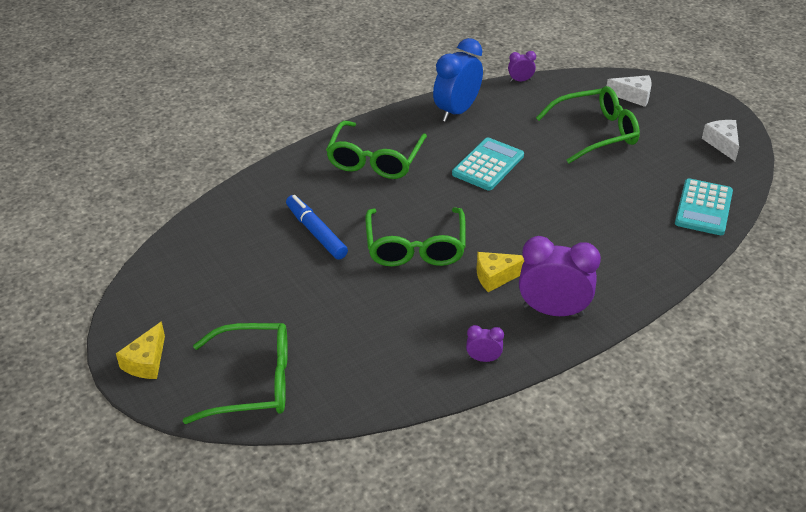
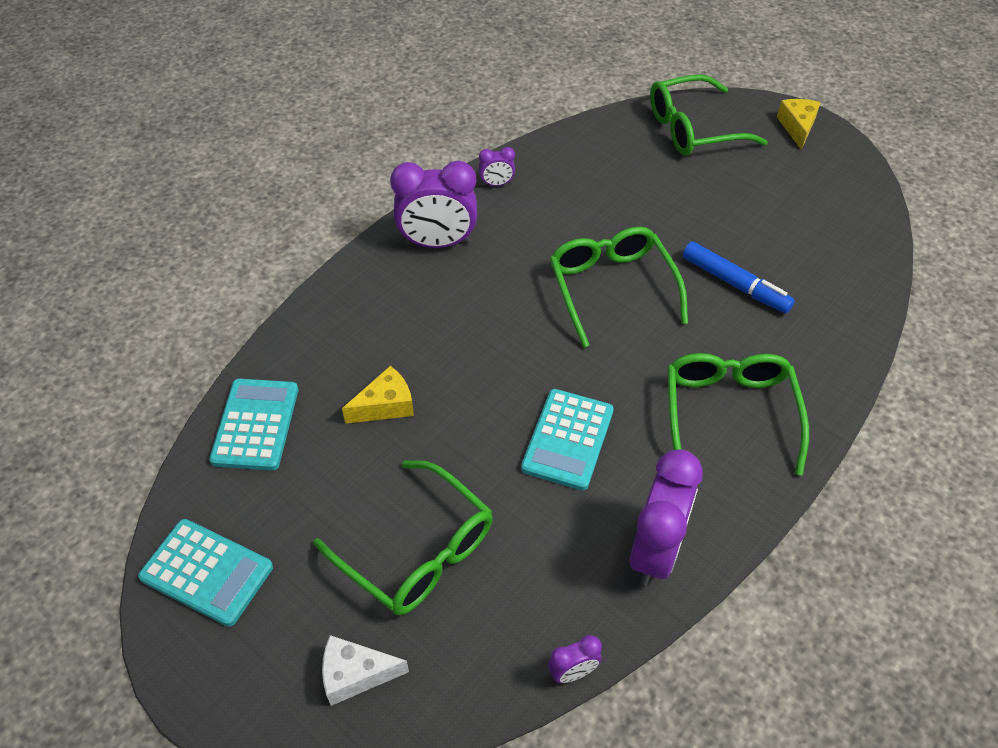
camera: 165 degrees right, 10 degrees up
blue clock [433,38,483,122] -> purple clock [629,449,703,586]
yellow cheese [477,252,524,292] -> yellow cheese moved to [342,366,414,424]
green glasses [536,86,640,164] -> green glasses turned 105 degrees counterclockwise [314,460,493,615]
white cheese [702,120,739,161] -> turquoise calculator [138,519,273,627]

